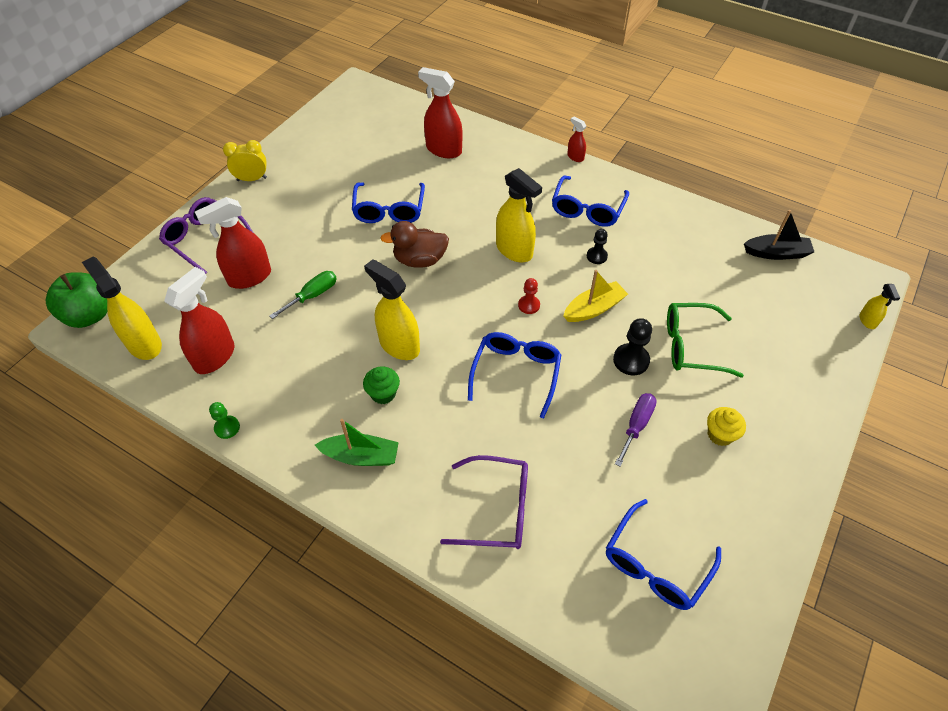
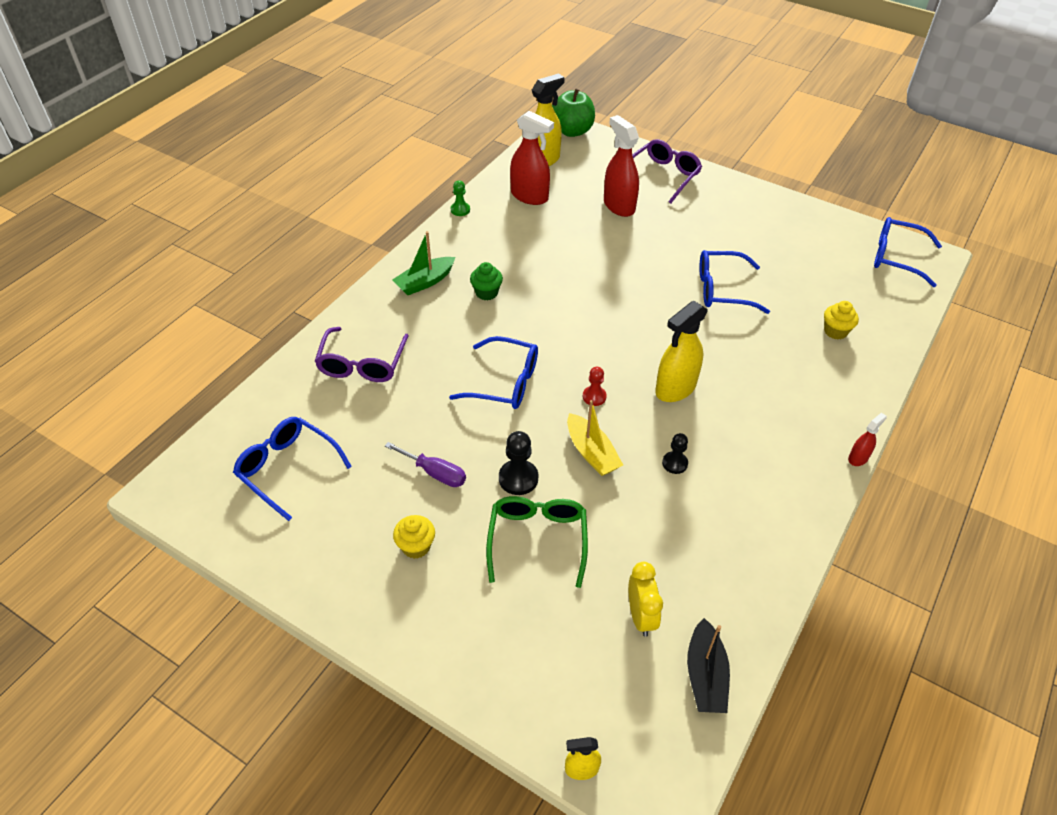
camera: 90 degrees right, 5 degrees down
yellow clock [223,140,267,181] -> yellow clock moved to [628,562,663,637]
green screwdriver [269,271,337,319] -> none
green boat [315,419,399,466] -> green boat turned 45 degrees clockwise [393,231,455,295]
yellow spray bottle [364,259,420,360] -> none
brown duck [380,221,449,268] -> none
red spray bottle [418,67,462,158] -> yellow cupcake [824,301,859,339]
blue glasses [552,175,629,227] -> blue glasses moved to [874,217,942,287]

